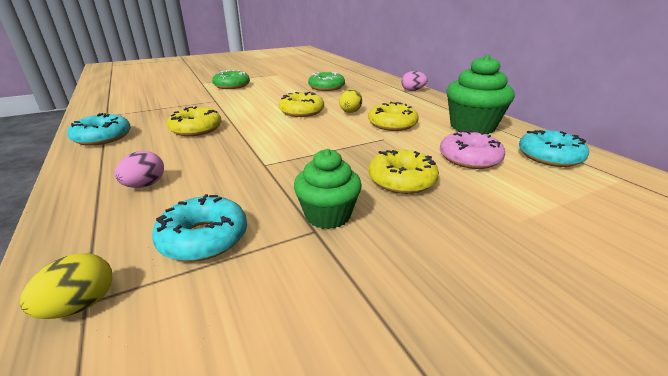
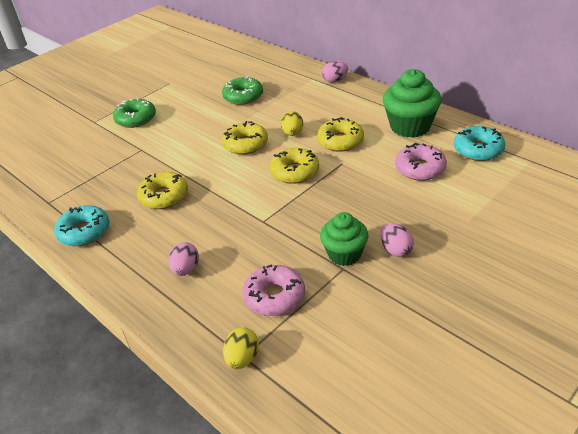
camera: 15 degrees left, 10 degrees up
turquoise donut [152,194,247,261] -> pink donut [243,264,305,316]
yellow donut [369,150,439,194] -> yellow donut moved to [270,148,319,184]
none -> pink egg [380,223,414,257]

